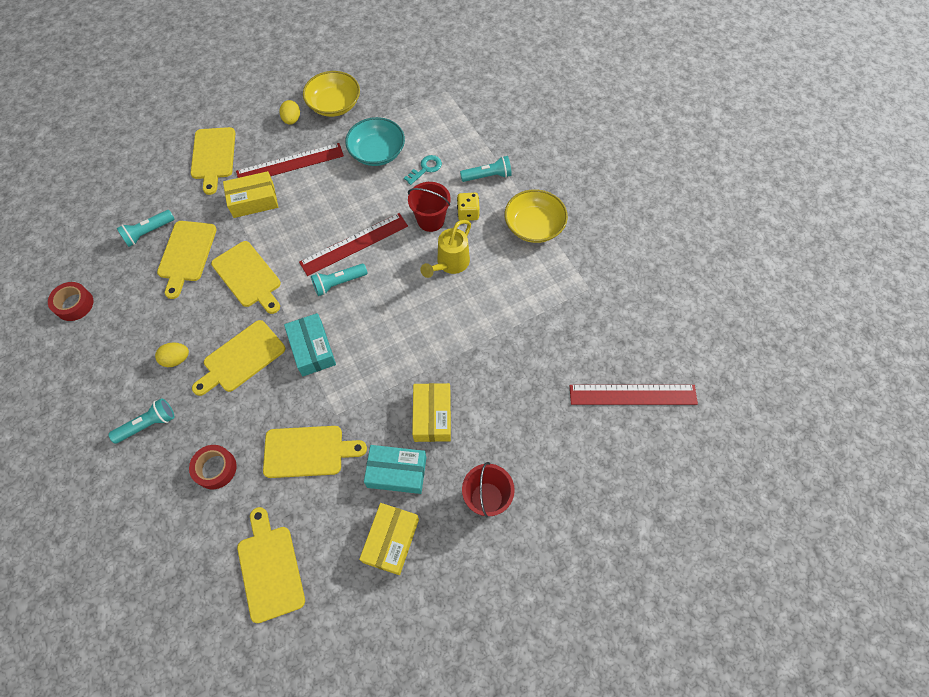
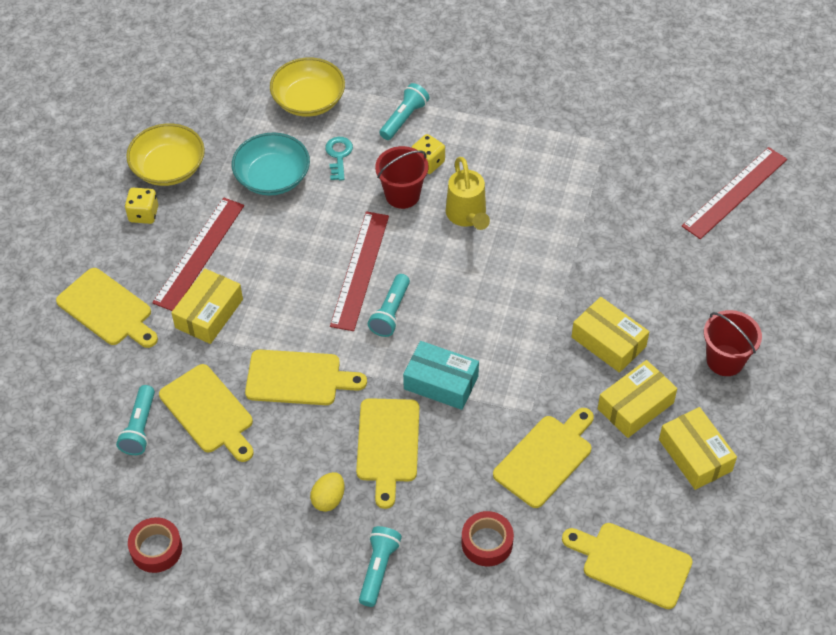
camera: 45 degrees left, 10 degrees down
yellow egg [280,100,300,125] -> yellow dice [125,188,158,224]
turquoise box [364,445,426,494] -> yellow box [598,360,677,438]
yellow bowl [504,189,568,243] -> yellow bowl moved to [270,58,345,117]

